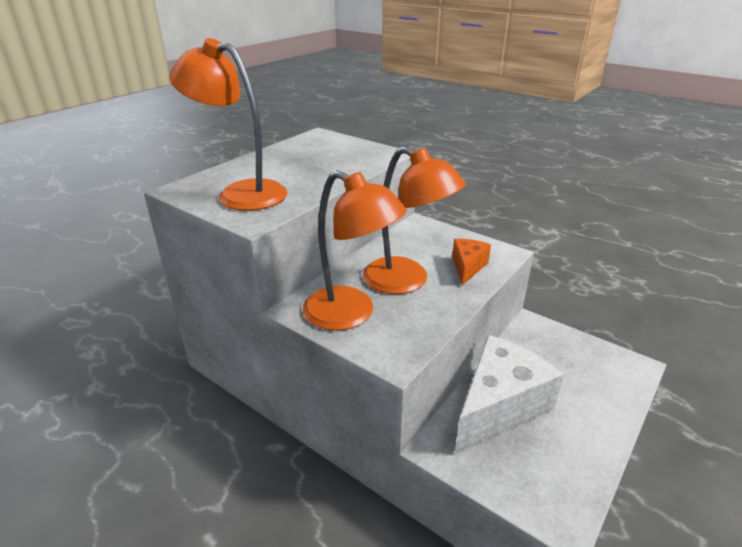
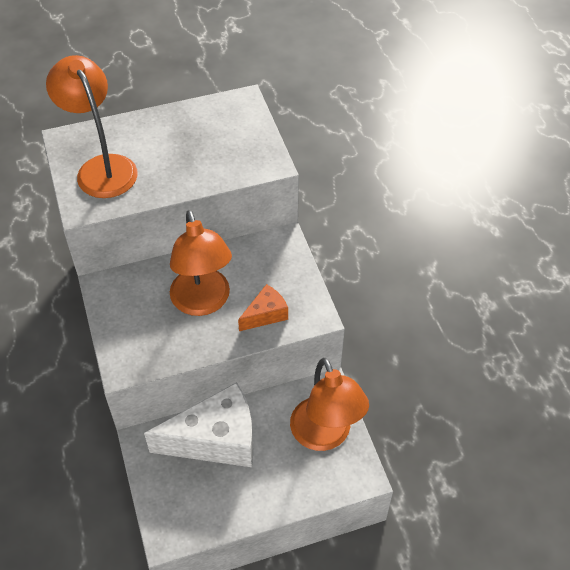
camera: 35 degrees right, 20 degrees up
orange lamp [303,170,407,331] -> orange lamp moved to [290,358,369,451]

